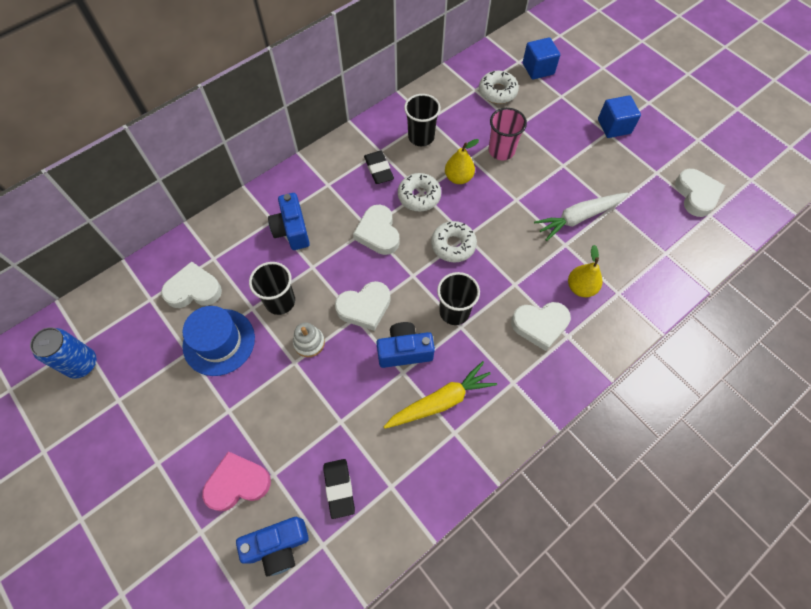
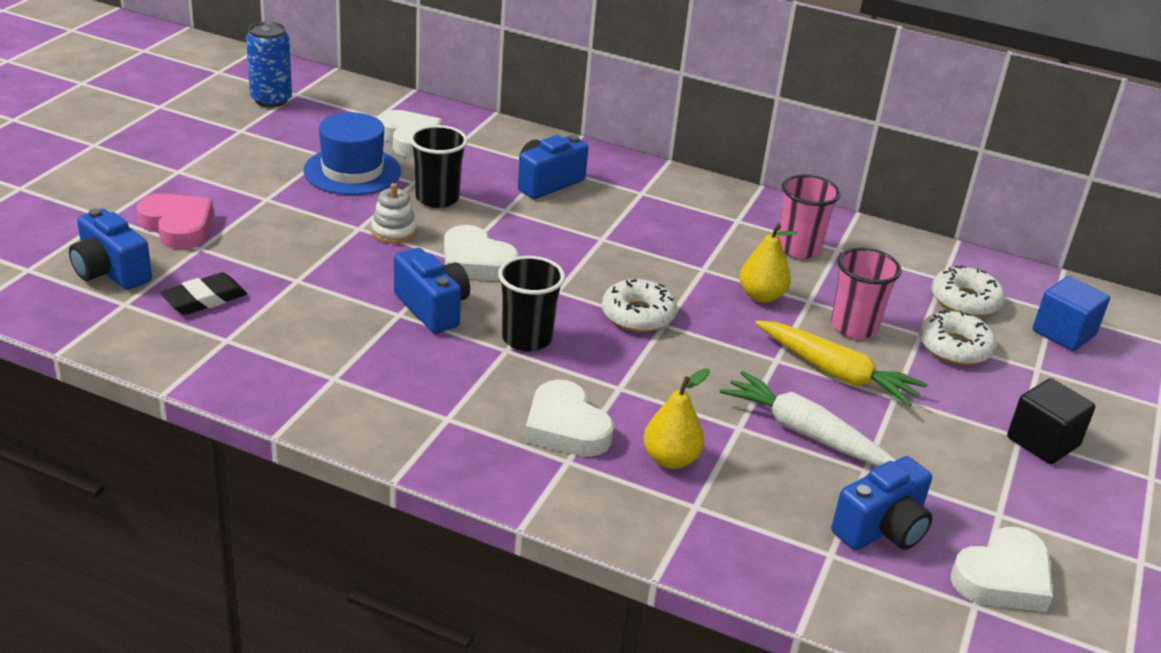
camera: 60 degrees right, 30 degrees down
white heart [353,205,400,255] -> none
black eraser [364,151,394,184] -> none
yellow carrot [384,361,497,429] -> yellow carrot moved to [755,320,928,407]
white donut [398,173,441,211] -> white donut moved to [919,310,996,365]
black cup [404,94,441,146] -> pink cup [778,175,841,259]
blue cube [598,95,641,138] -> black cube [1007,378,1095,464]
none -> blue camera [831,456,933,550]

